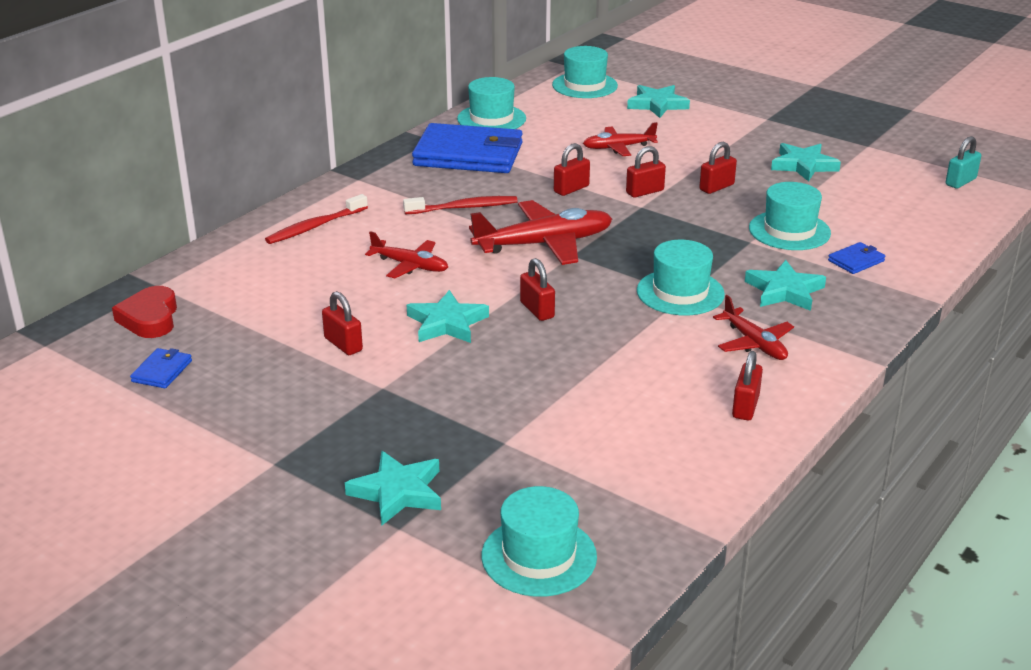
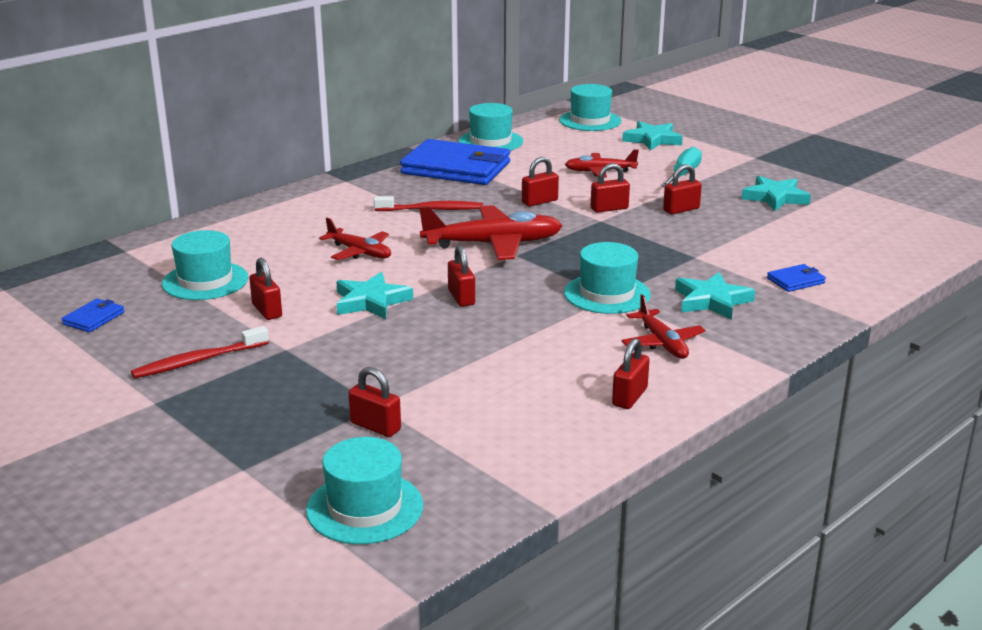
camera: 10 degrees right, 5 degrees down
red heart [112,286,177,338] -> none
red toothbrush [265,194,368,244] -> red toothbrush moved to [131,326,269,379]
turquoise star [345,451,441,526] -> none
turquoise hat [749,182,831,250] -> turquoise hat moved to [162,230,248,300]
turquoise padlock [945,136,981,189] -> none
none -> red padlock [349,367,401,437]
none -> turquoise screwdriver [661,147,702,187]

